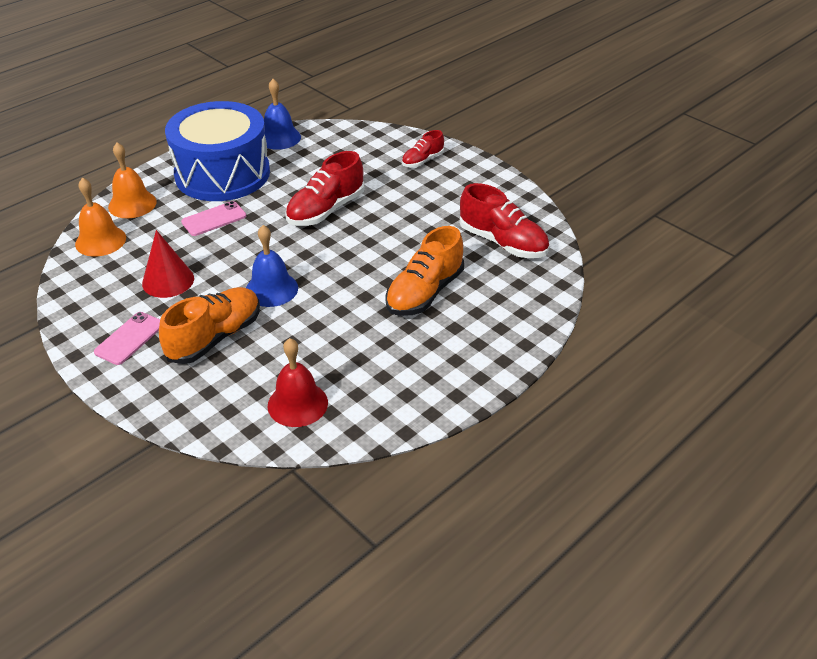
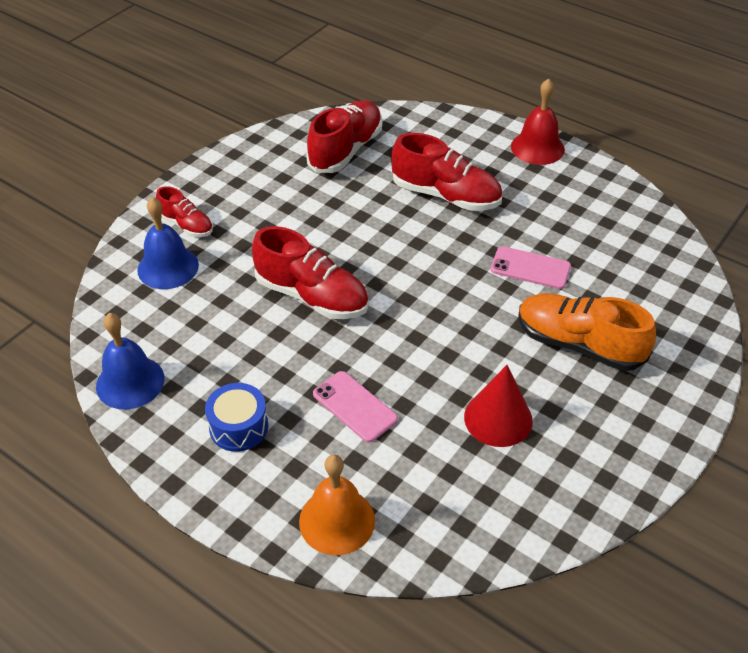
camera: 100 degrees left, 5 degrees up
orange bell [75,178,126,257] -> none
pink phone [94,312,160,365] -> pink phone moved to [491,246,571,289]
blue drum [165,101,270,201] -> blue drum [205,383,268,452], size x0.40
blue bell [246,225,298,307] -> blue bell moved to [137,197,199,289]
red bell [268,338,328,427] -> red bell moved to [511,78,565,165]
orange shoe [385,226,464,316] -> red shoe [391,133,502,211]

